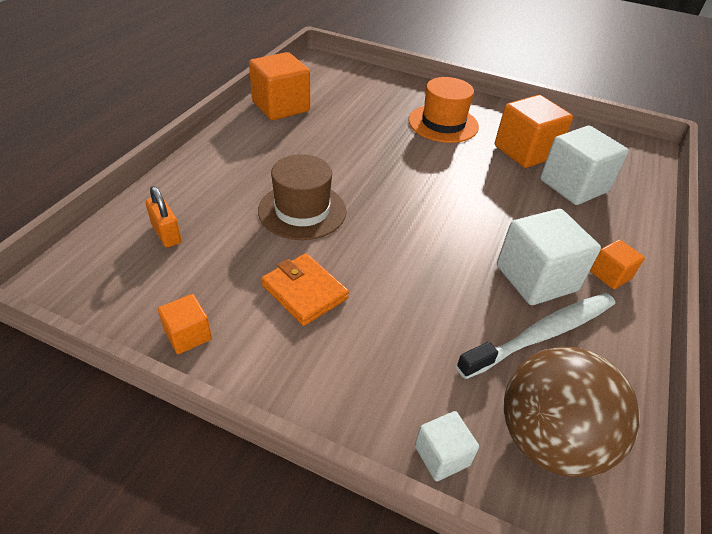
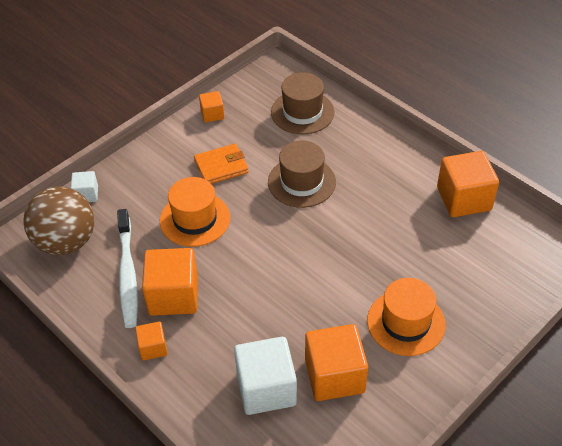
camera: 115 degrees right, 5 degrees up
orange padlock [145,186,182,247] -> brown hat [271,72,334,134]
white cube [497,209,601,305] -> orange cube [142,248,198,316]
none -> orange hat [160,177,230,247]

